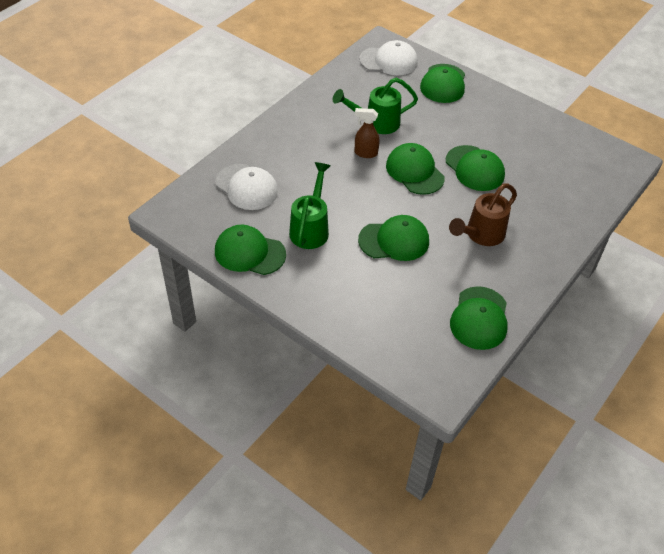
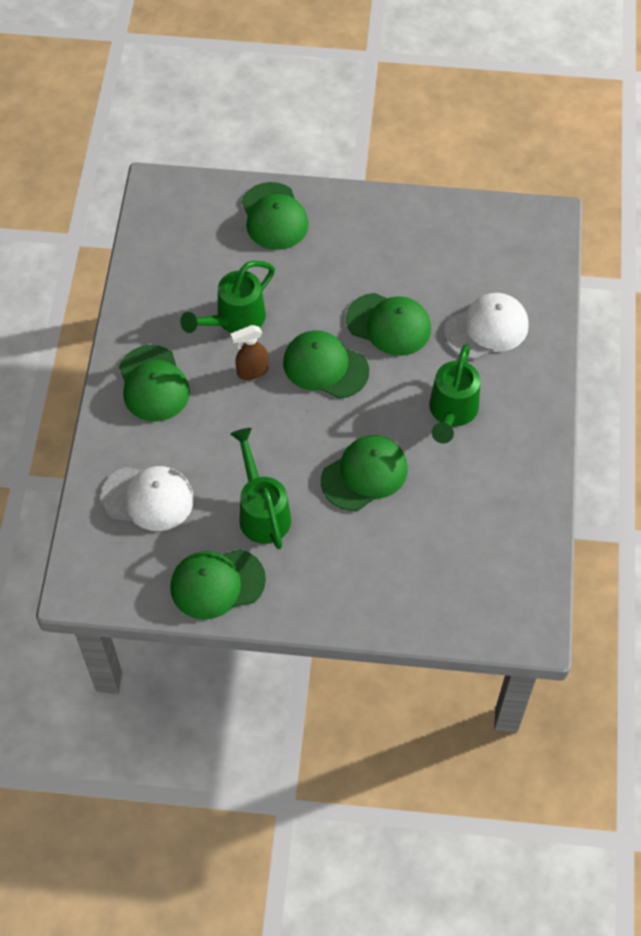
camera: 30 degrees left, 10 degrees up
white cap [359,40,418,76] -> white cap moved to [444,293,529,359]
brown watering can [449,183,517,246] -> green watering can [429,344,480,444]
green cap [450,286,508,350] -> green cap moved to [119,345,190,422]

